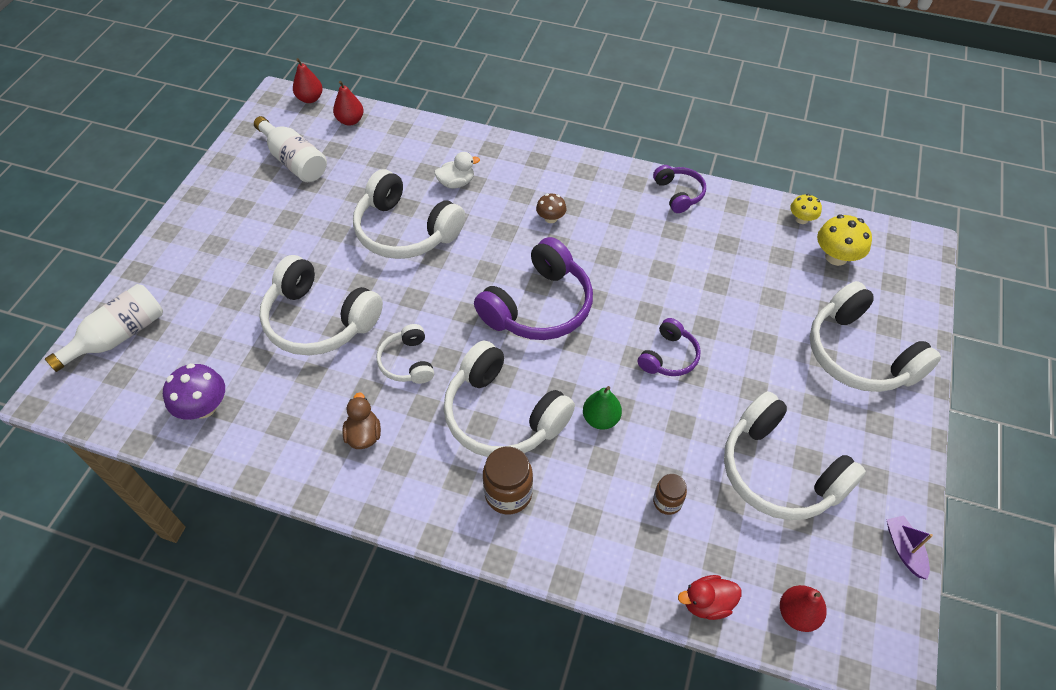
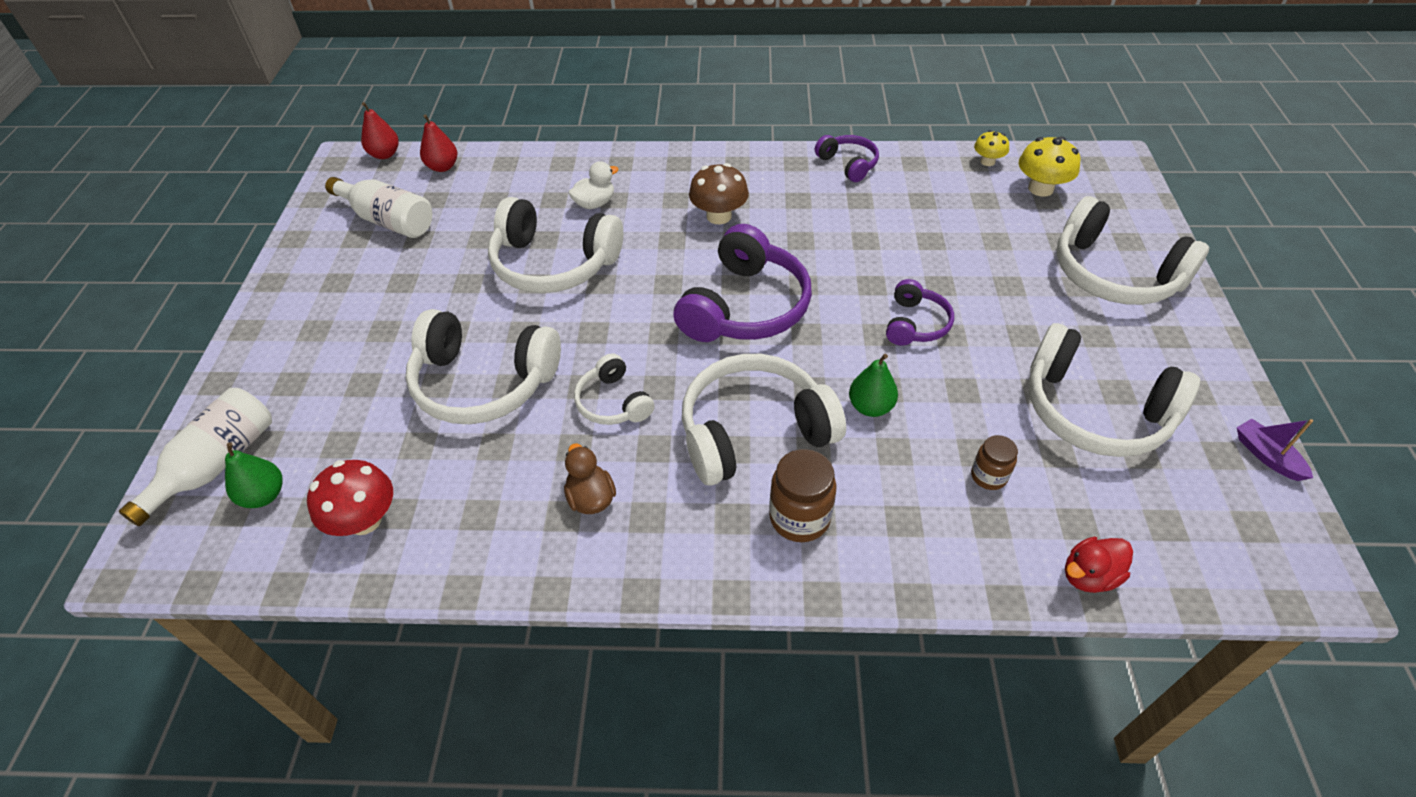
camera: 15 degrees left, 5 degrees down
purple mushroom [163,363,225,420] -> red mushroom [307,460,393,536]
white headphones [443,340,575,457] -> white headphones turned 135 degrees clockwise [682,354,846,486]
brown mushroom [536,194,566,223] -> brown mushroom [689,163,749,224], size x1.65
red pear [780,585,827,632] -> none
none -> green pear [225,442,283,508]

